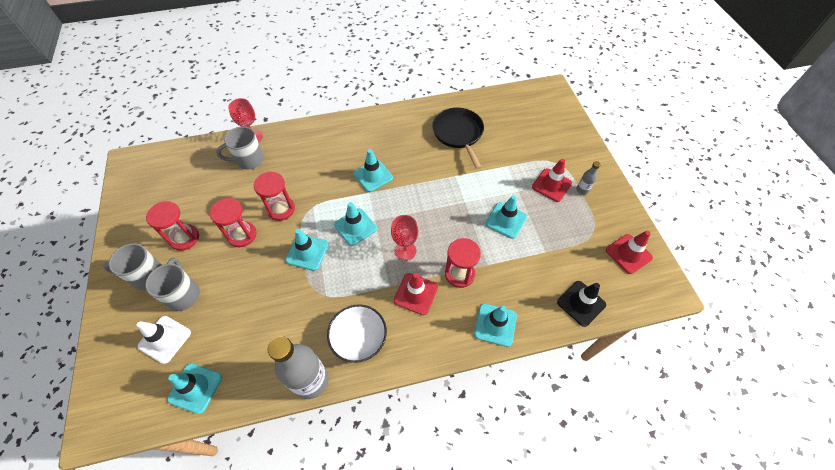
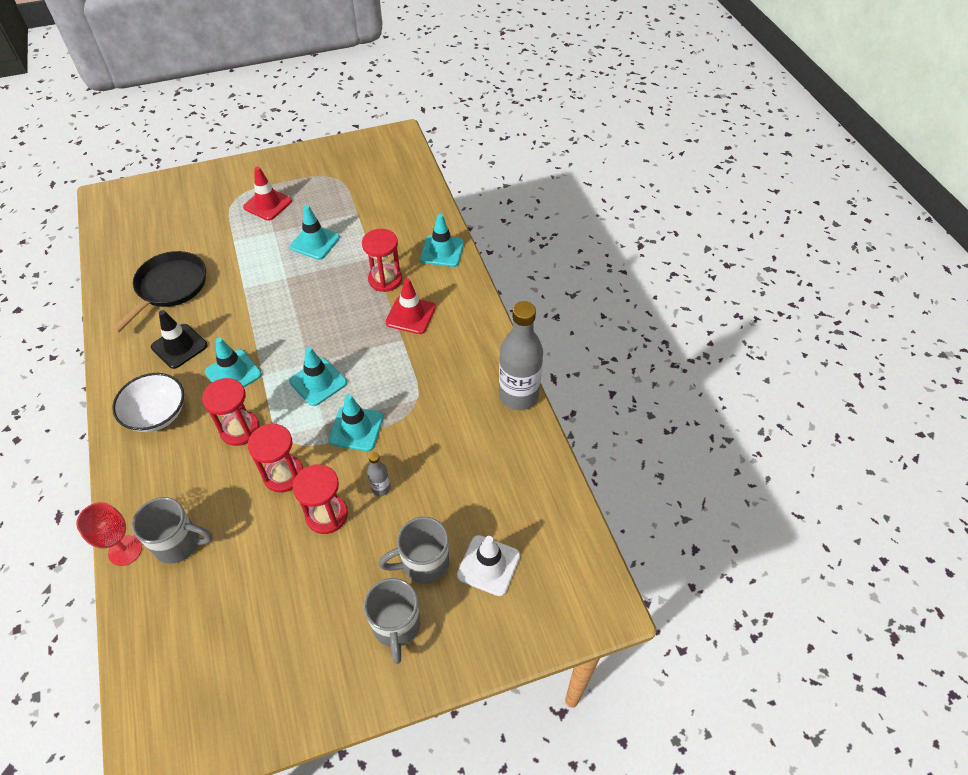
camera: 95 degrees left, 5 degrees down
red hourglass [146,201,199,251] -> red hourglass moved to [202,378,259,446]
turquoise traffic cone [167,363,222,414] -> none
grey mug [216,126,264,169] -> grey mug turned 60 degrees counterclockwise [132,497,213,564]
white bowl [327,304,387,363] -> white bowl moved to [112,373,184,432]
red goblet [391,215,418,261] -> none
black pan [432,107,484,169] -> black pan turned 135 degrees clockwise [112,251,206,333]
black traffic cone [557,281,606,327] -> black traffic cone moved to [151,310,208,369]
grey bottle [577,161,600,195] -> grey bottle moved to [367,452,391,496]
red traffic cone [606,231,653,274] -> none

